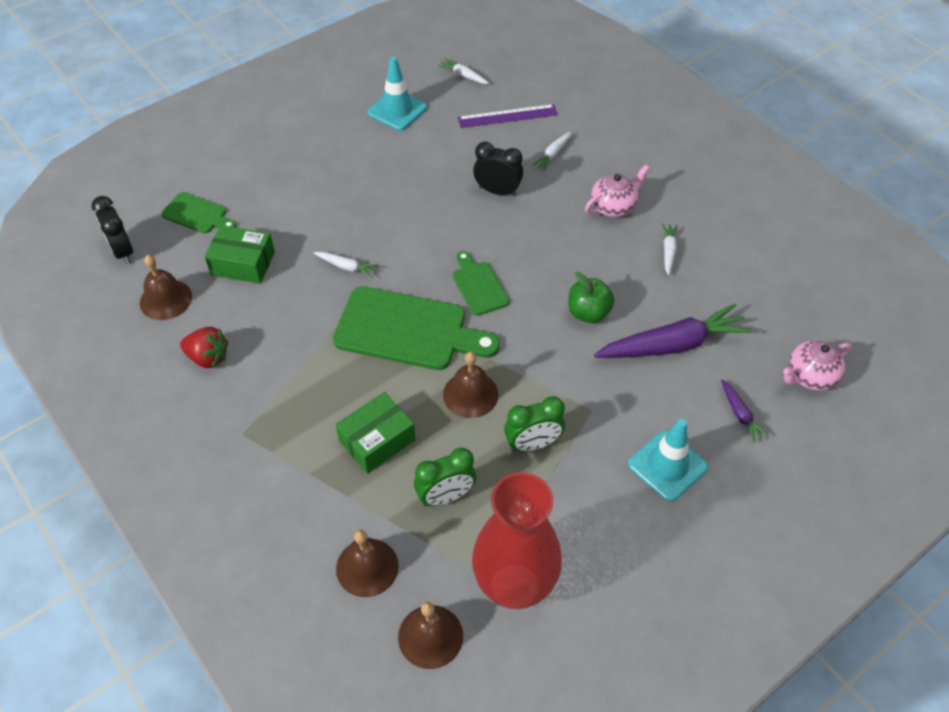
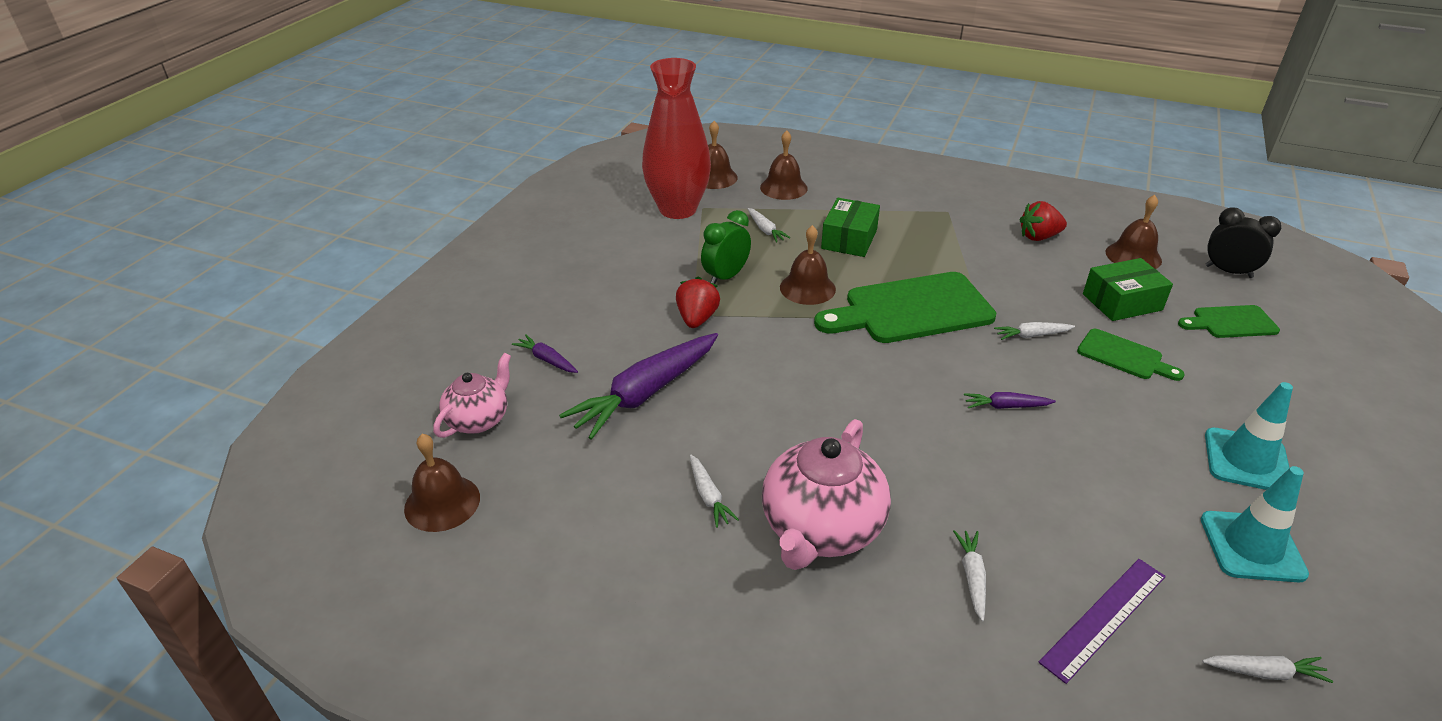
camera: 150 degrees right, 15 degrees down
green clock [414,448,476,506] -> white carrot [748,208,791,243]
green cutting board [453,251,509,316] -> green cutting board moved to [1077,329,1185,381]
black clock [473,142,523,196] -> none
green apple [568,272,615,323] -> none
pink teapot [585,165,650,217] -> pink teapot [762,419,891,570], size x1.69
turquoise traffic cone [628,419,708,501] -> turquoise traffic cone moved to [1205,382,1293,490]
none -> brown bell [404,434,480,532]
none -> red strawberry [676,277,720,328]
none -> purple carrot [964,392,1056,409]

